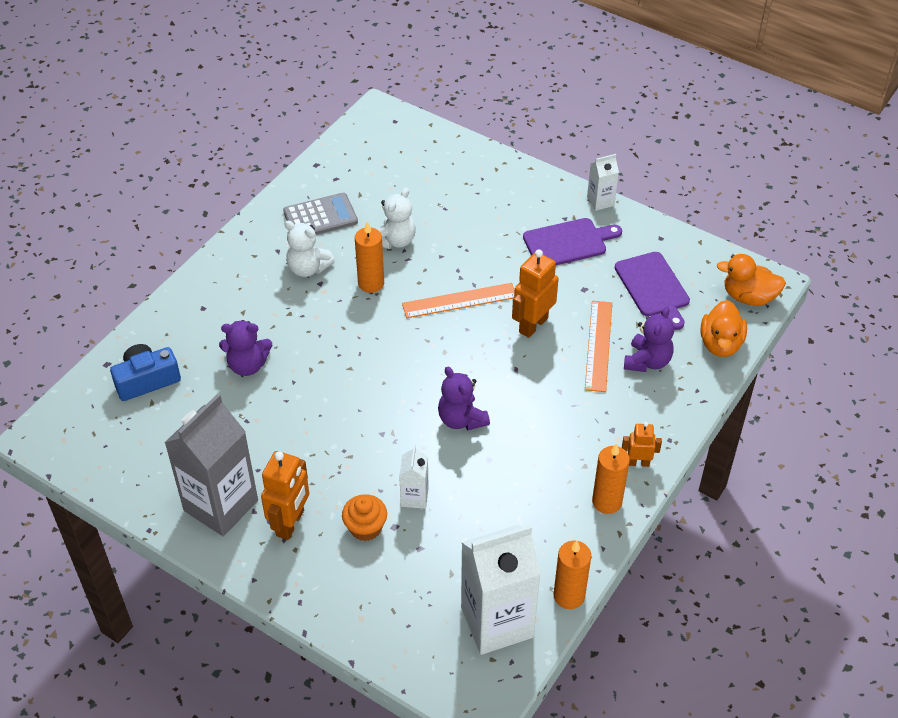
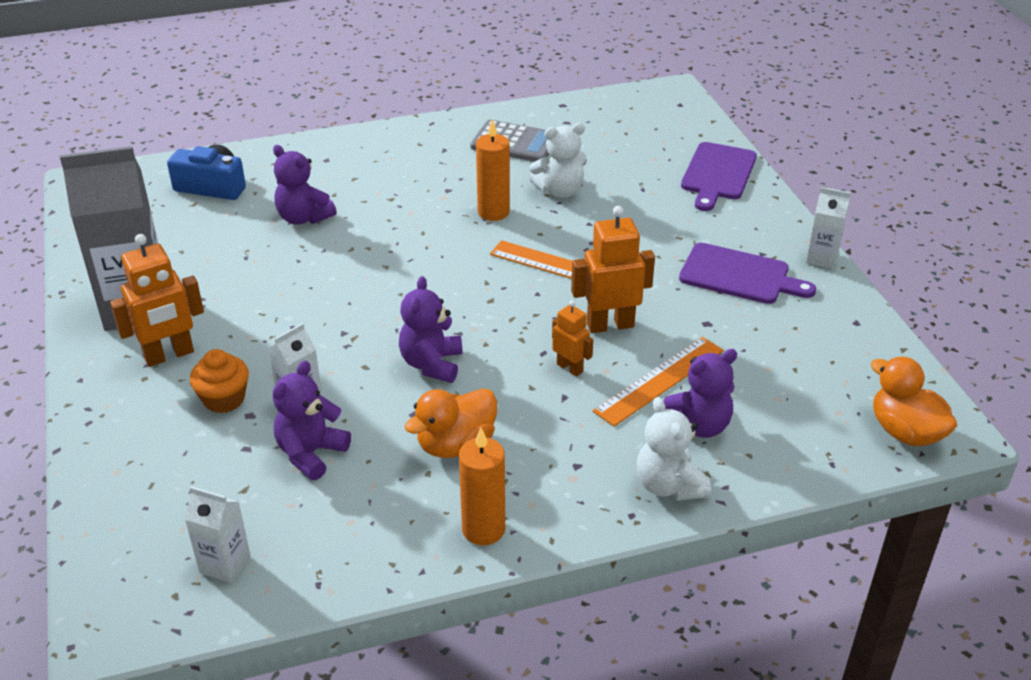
camera: 40 degrees right, 10 degrees down
white teddy bear [284,221,335,277] -> white teddy bear moved to [637,397,711,501]
white carton [461,525,541,655] -> white carton [184,486,251,583], size x0.47
orange candle [554,540,591,609] -> none
purple cutting board [615,252,690,330] -> purple cutting board moved to [681,142,757,211]
orange robot [622,422,662,467] -> orange robot moved to [552,300,593,377]
orange duck [701,300,747,357] -> orange duck moved to [404,388,497,458]
none -> purple teddy bear [273,361,351,480]

